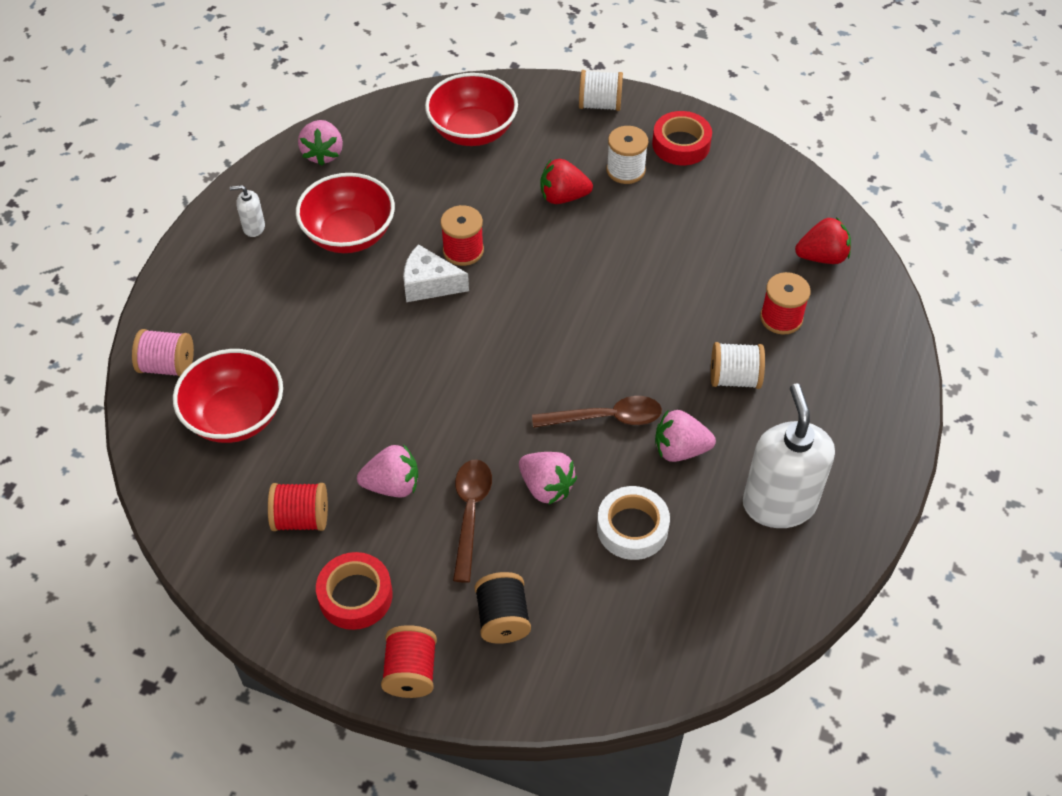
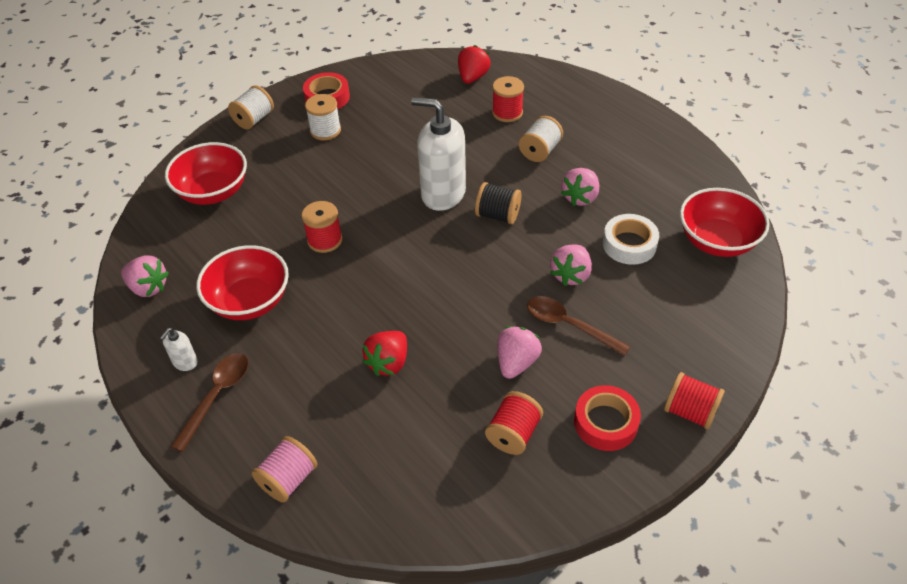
camera: 60 degrees left, 5 degrees down
red bowl [173,349,283,443] -> red bowl moved to [680,188,770,257]
white cheese [403,244,469,302] -> none
black spool [475,572,531,644] -> black spool moved to [475,182,521,224]
pink strawberry [519,452,577,505] -> pink strawberry turned 135 degrees clockwise [550,244,592,286]
brown spoon [532,396,662,428] -> brown spoon moved to [171,353,249,452]
red strawberry [540,159,593,204] -> red strawberry moved to [362,331,407,376]
white soap dispenser [743,384,835,528] -> white soap dispenser moved to [411,97,466,211]

